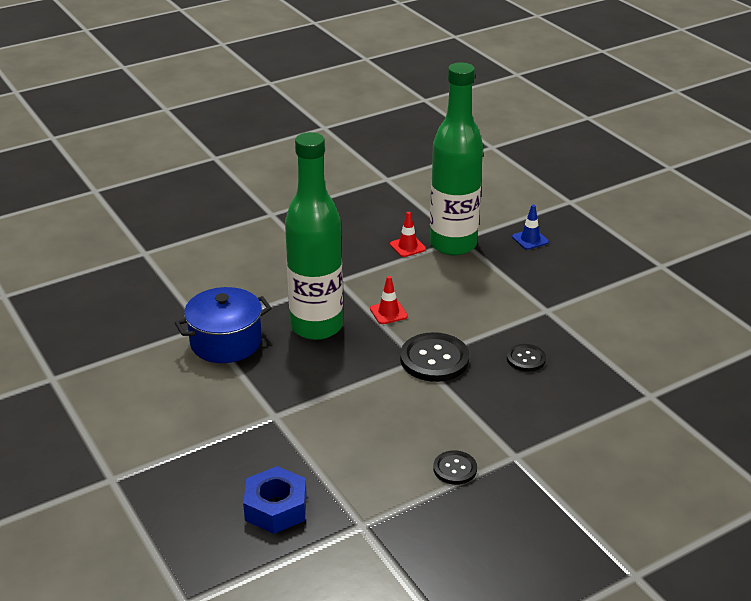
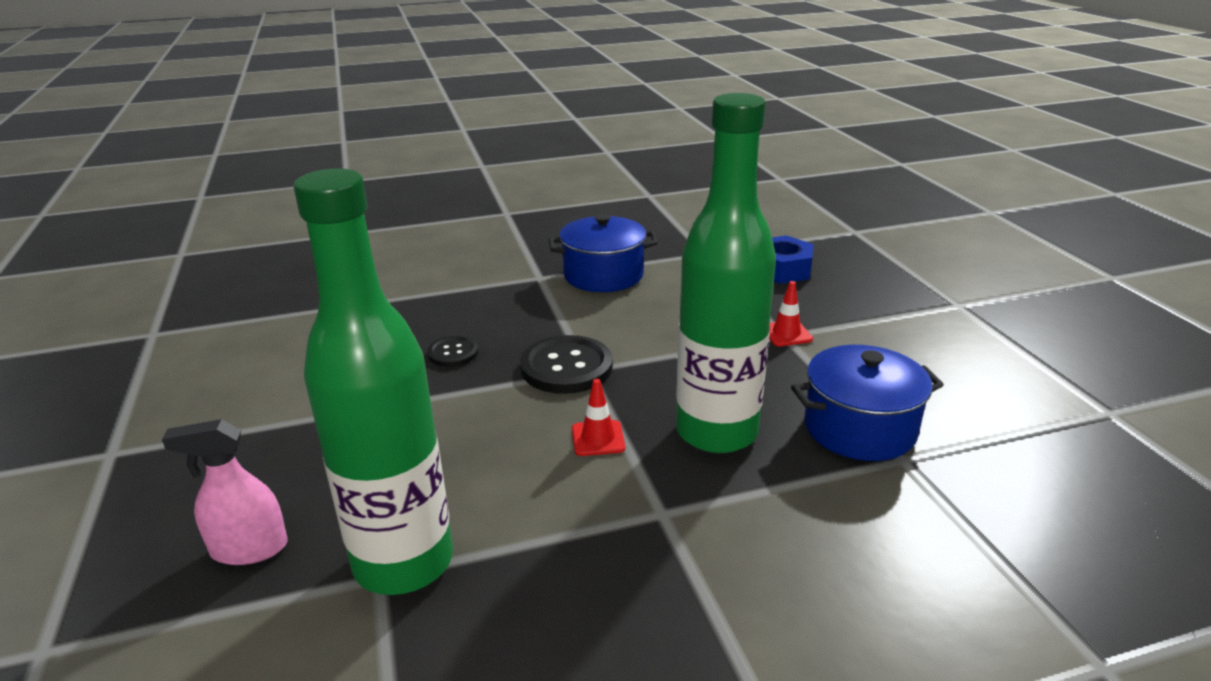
camera: 165 degrees left, 5 degrees down
red traffic cone [390,212,426,257] -> red traffic cone moved to [769,281,813,346]
black button [433,451,477,485] -> blue pot [549,214,658,292]
blue traffic cone [512,205,549,250] -> pink spray bottle [162,419,288,565]

